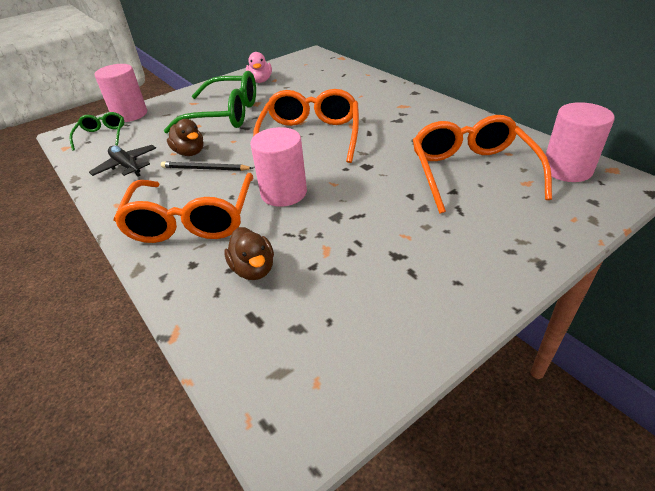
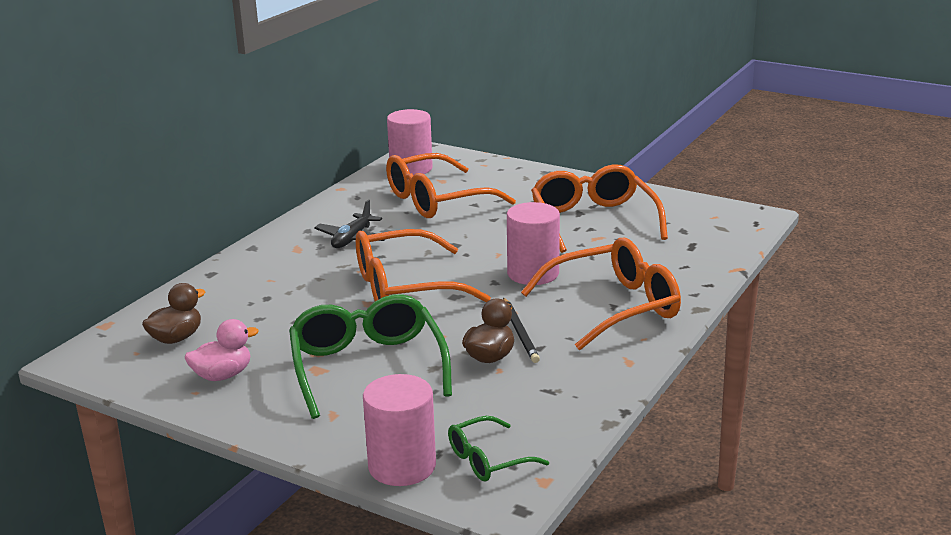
camera: 115 degrees left, 15 degrees down
black plane [89,145,156,177] -> black plane moved to [314,199,386,248]
brown duck [224,227,274,280] -> brown duck moved to [142,283,205,344]
none -> orange glasses [531,165,668,253]

